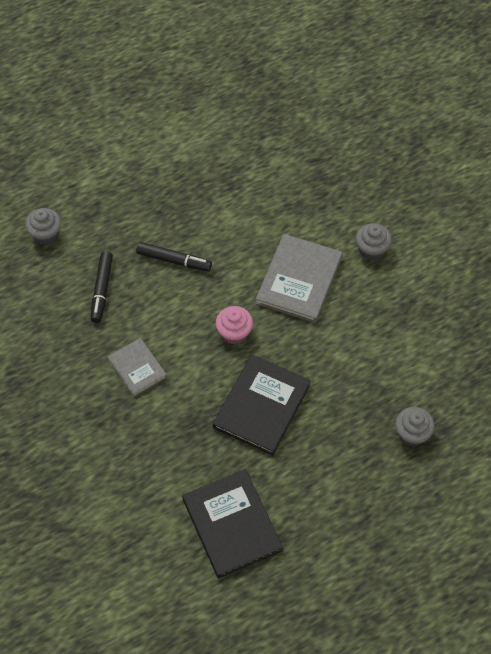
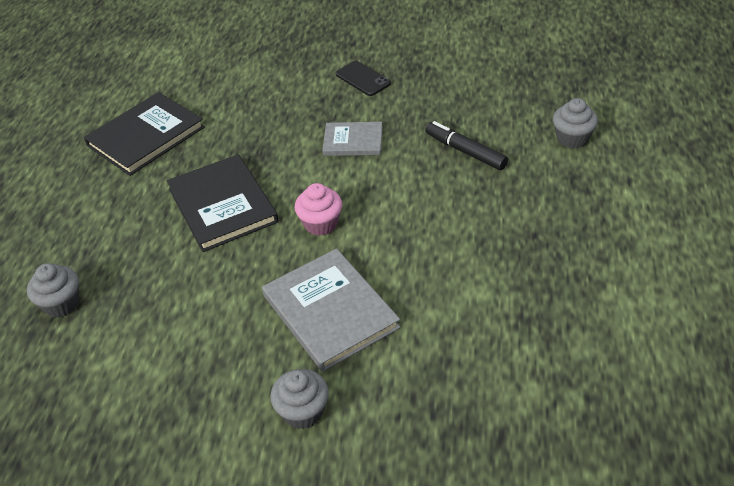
camera: 130 degrees right, 15 degrees down
black marker [136,242,212,271] -> none
black book [182,469,283,579] -> black book turned 60 degrees counterclockwise [84,92,205,176]
none -> black phone [336,61,391,96]

